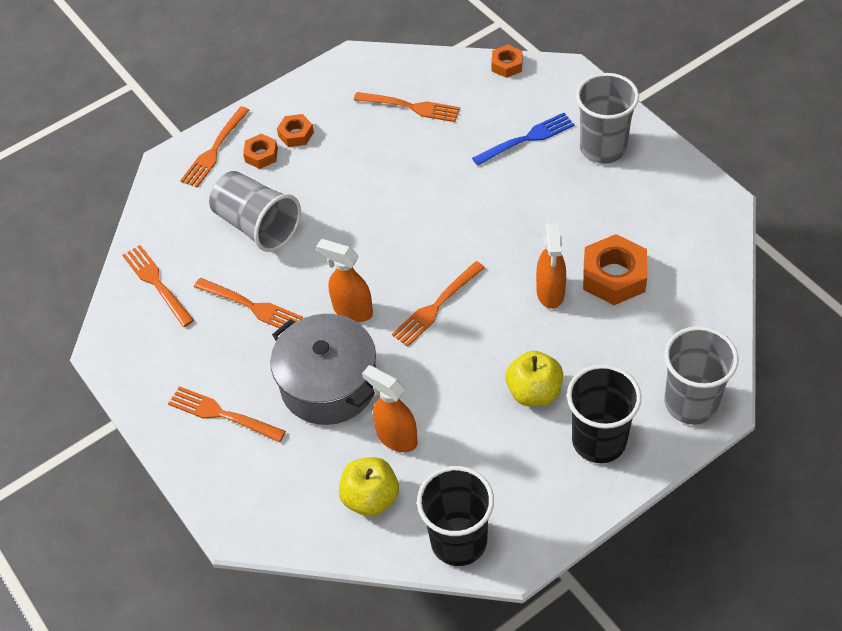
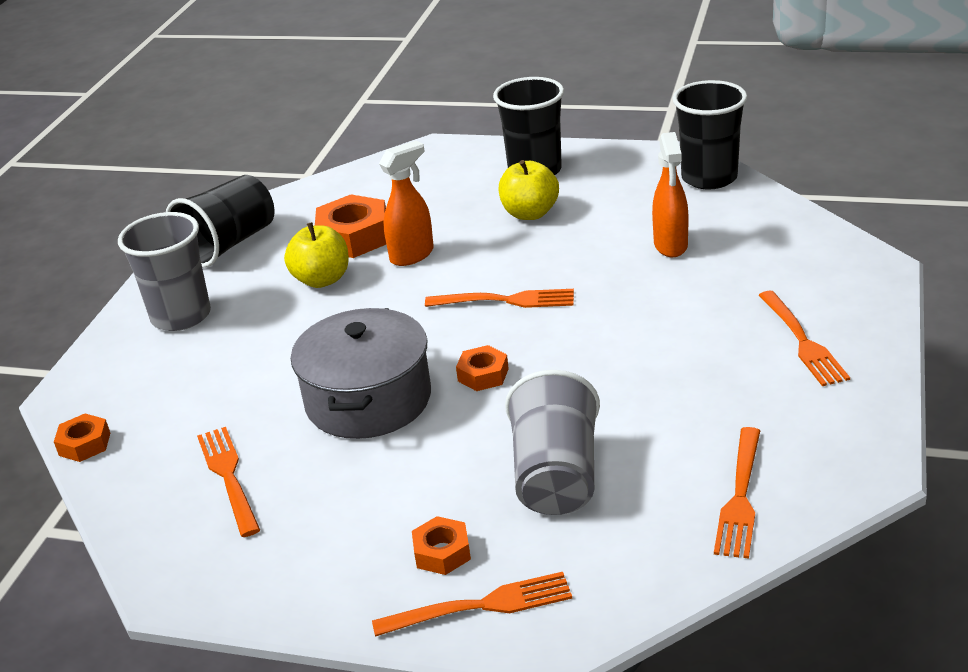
camera: 130 degrees left, 20 degrees down
orange fork [194,278,303,331] -> none
grey pot [270,314,376,425] -> grey pot moved to [291,308,431,439]
orange nut [277,114,314,147] -> orange nut moved to [456,345,509,391]
orange spray bottle [316,239,373,322] -> none
yellow apple [339,457,399,517] -> yellow apple moved to [284,222,349,288]
blue fork [472,113,575,166] -> none
grey cup [664,326,738,425] -> none
none -> black cup [166,175,275,268]

